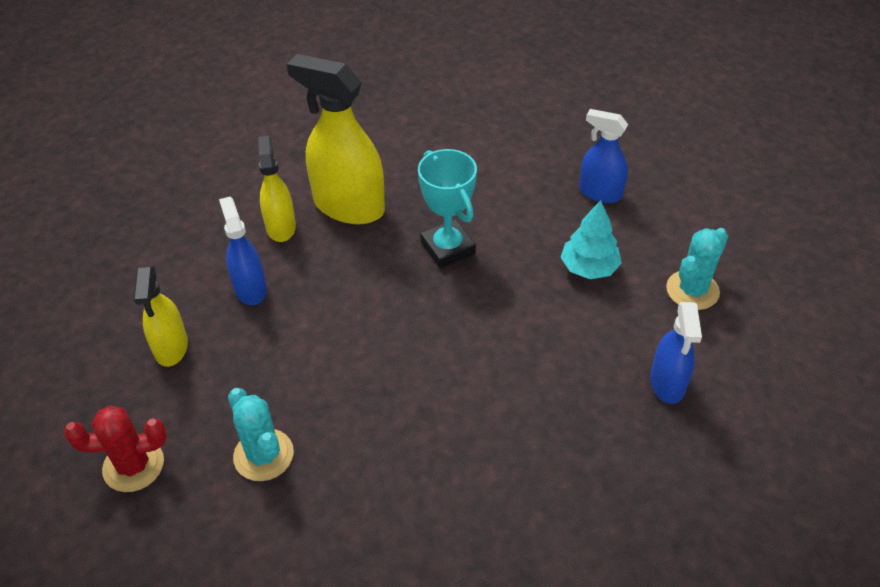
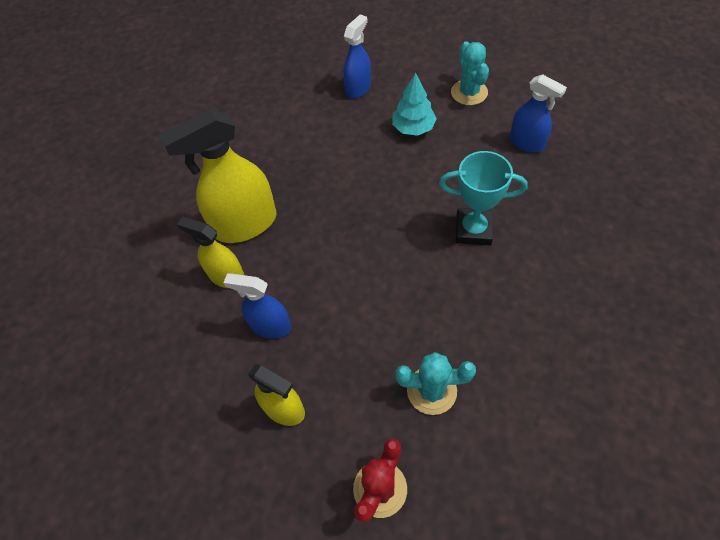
camera: 50 degrees left, 10 degrees up
turquoise trophy [418,149,477,268] -> turquoise trophy moved to [439,151,528,246]
blue spray bottle [579,109,628,203] -> blue spray bottle turned 150 degrees clockwise [343,14,371,99]

